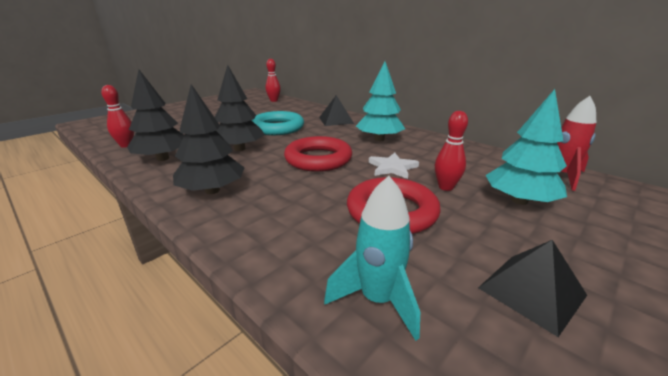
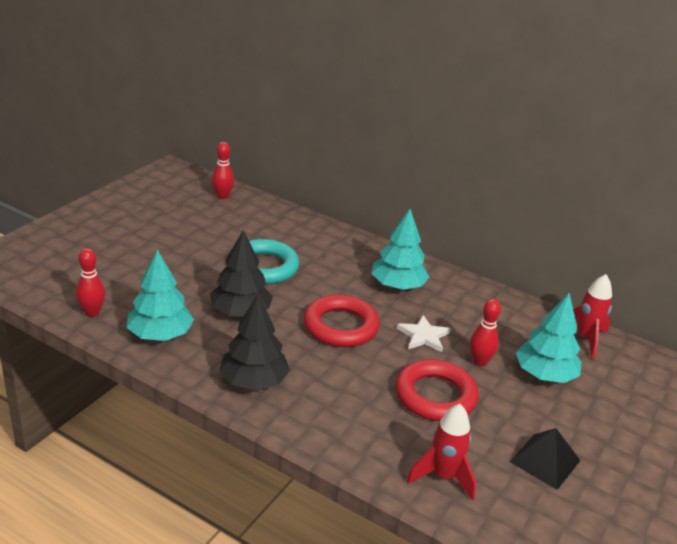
camera: 15 degrees left, 5 degrees up
black tree [127,70,185,161] -> turquoise tree [127,249,194,341]
black pyramid [319,95,354,126] -> none
turquoise rocket [324,176,420,341] -> red rocket [407,404,476,501]

